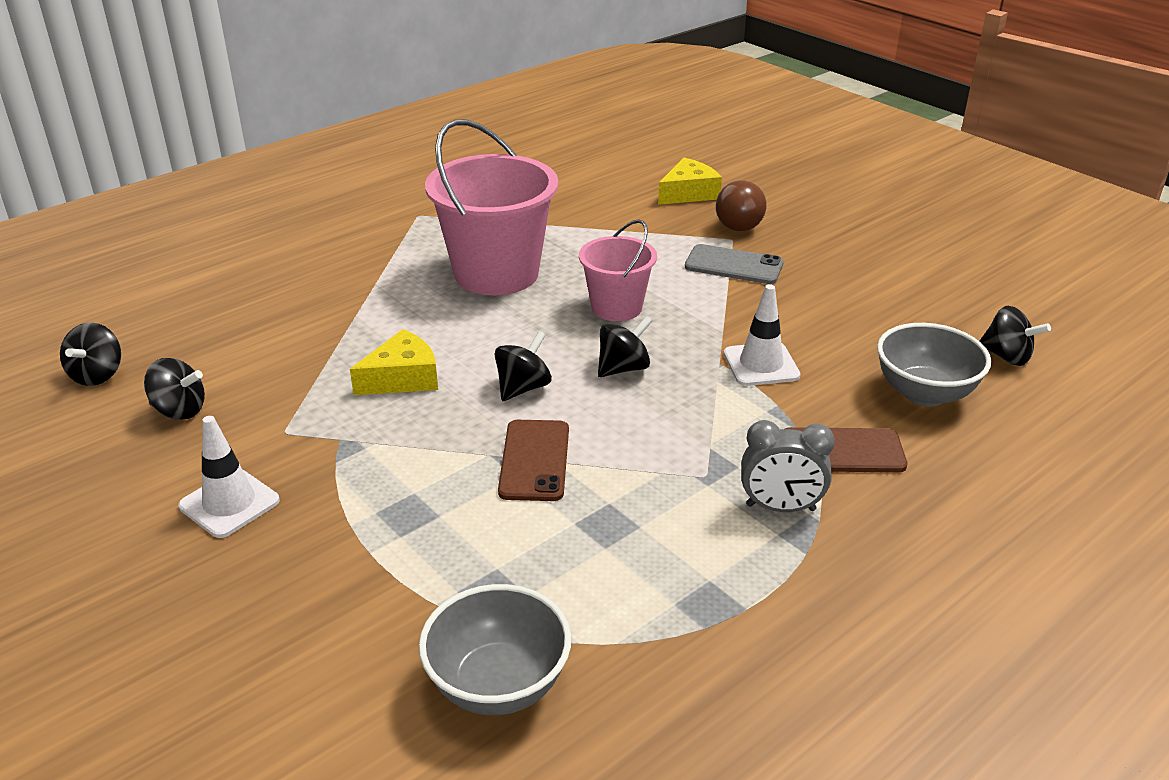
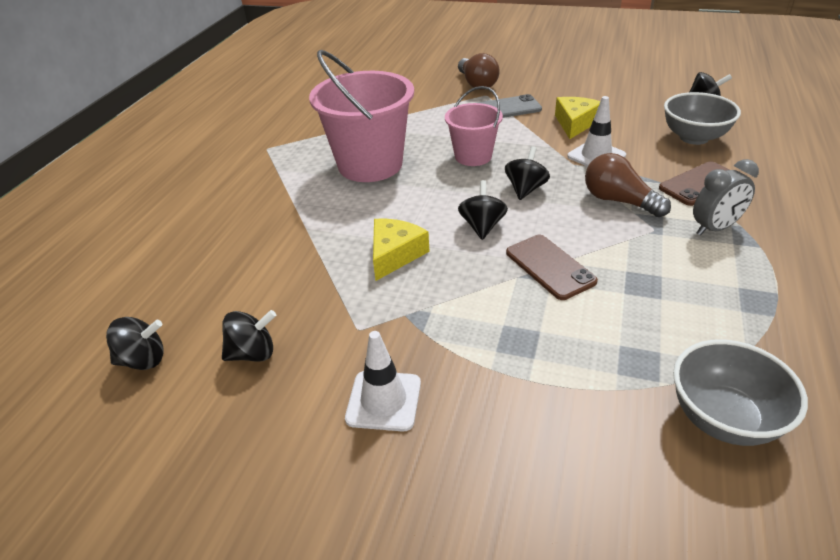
camera: 30 degrees left, 5 degrees up
black spinning top [60,323,121,386] -> black spinning top turned 75 degrees counterclockwise [106,317,164,370]
yellow cheese [658,158,722,205] -> yellow cheese moved to [555,97,600,139]
none -> brown light bulb [585,153,671,217]

